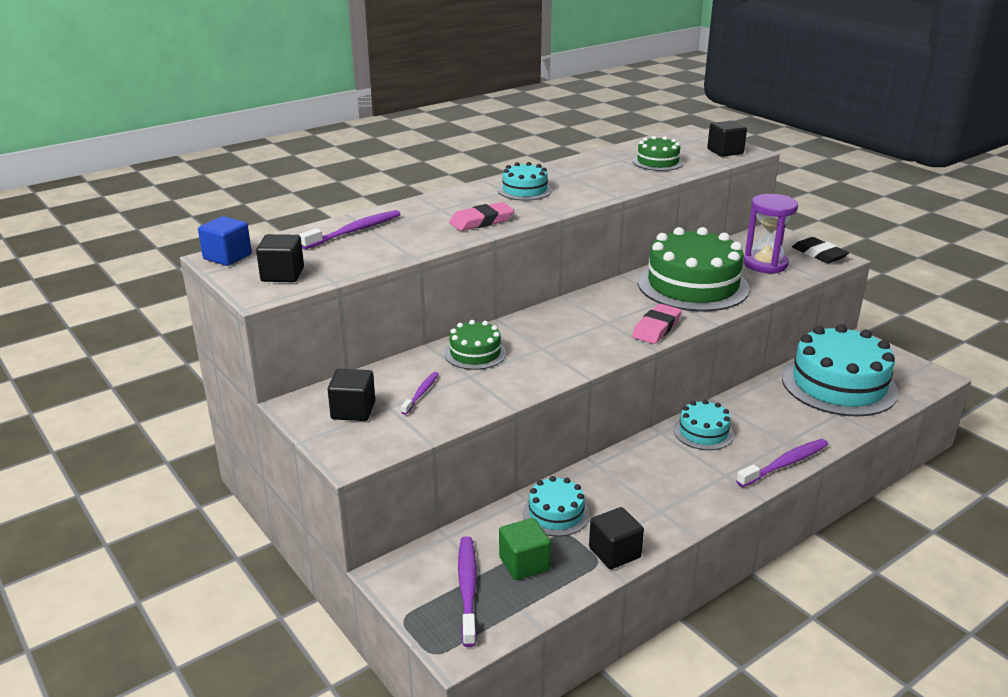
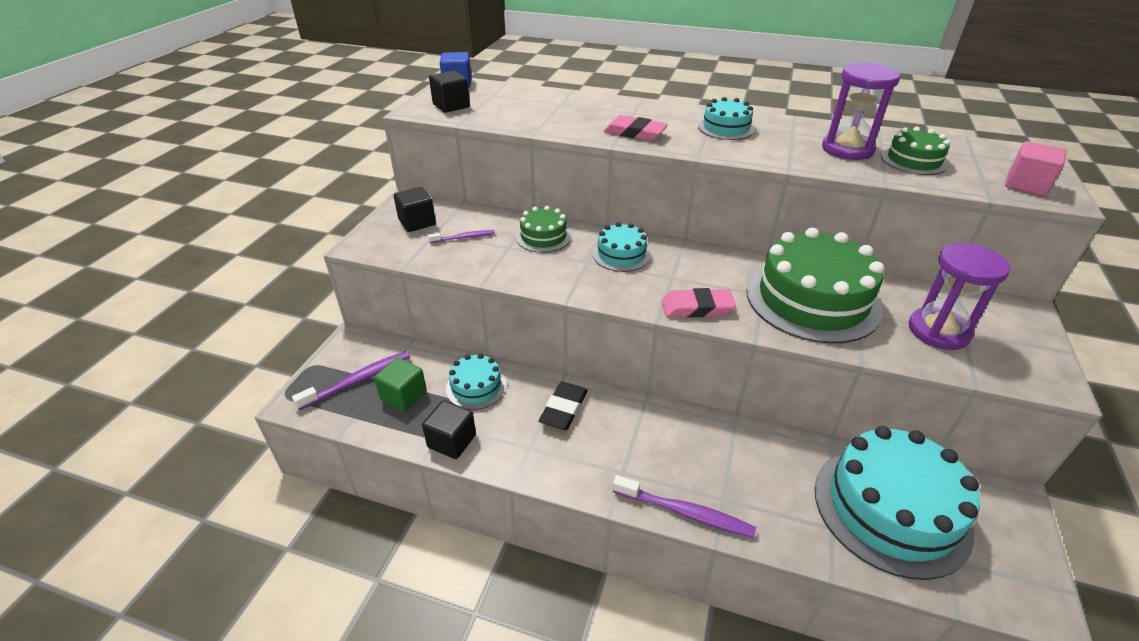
camera: 55 degrees right, 10 degrees up
purple toothbrush [299,210,400,249] -> none
turquoise cake [674,400,734,450] -> turquoise cake moved to [593,222,651,272]
black cube [707,121,747,157] -> pink cube [1005,141,1067,196]
black eraser [792,237,849,263] -> black eraser moved to [539,382,588,430]
none -> purple hourglass [822,63,900,160]

